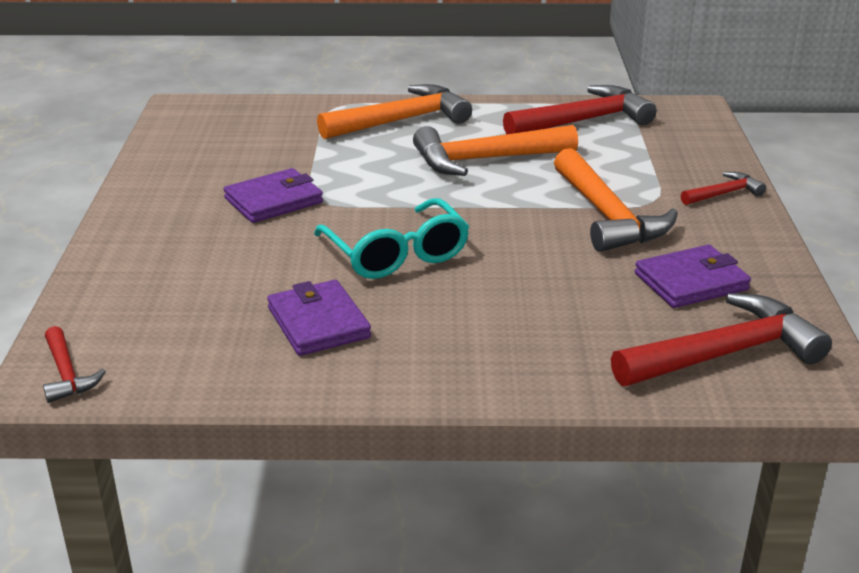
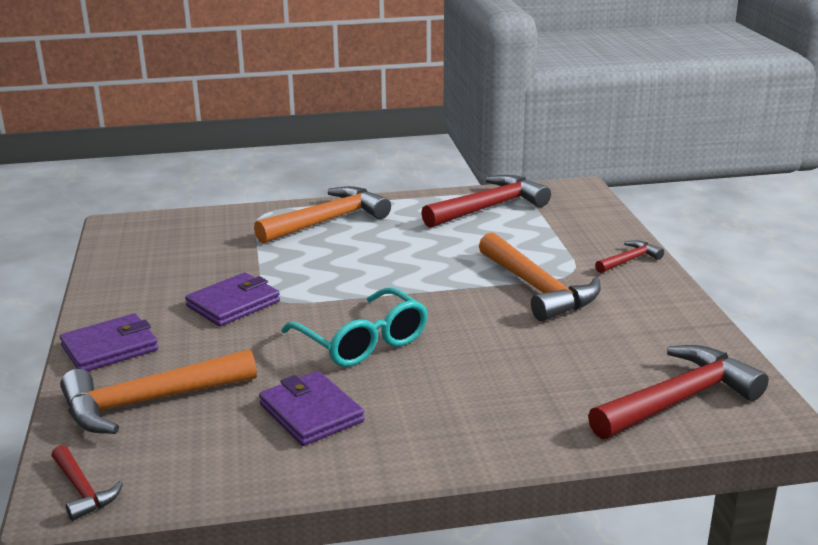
camera: 10 degrees left, 5 degrees down
orange hammer [413,125,578,176] -> orange hammer moved to [60,349,257,434]
purple wallet [635,245,751,308] -> purple wallet moved to [60,313,158,371]

